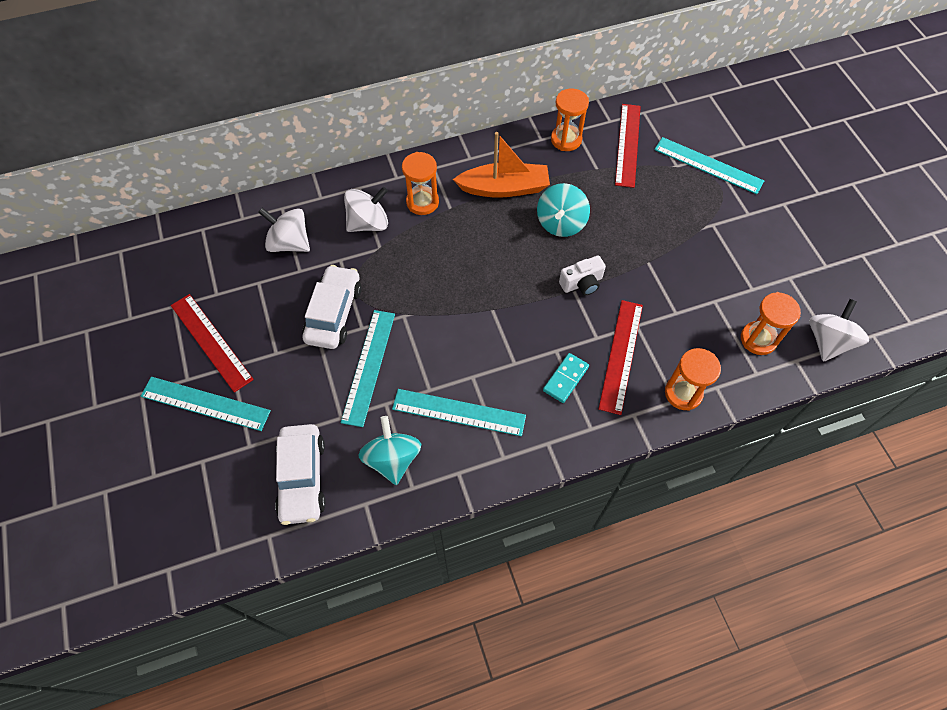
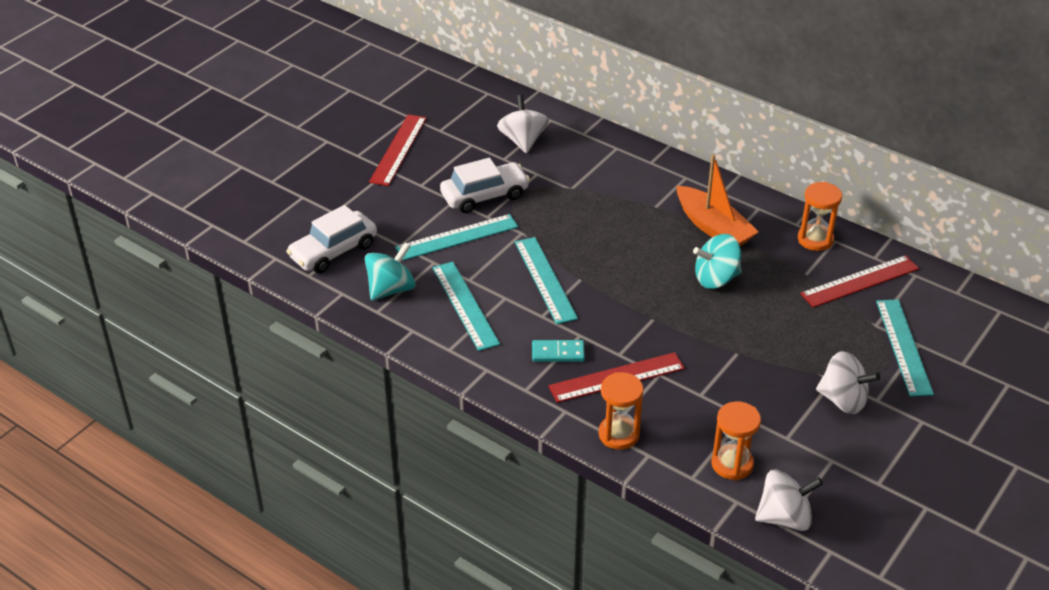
camera: 55 degrees right, 20 degrees down
turquoise ruler [141,377,271,431] -> turquoise ruler moved to [515,237,578,324]
white spinning top [344,187,388,232] -> white spinning top moved to [816,351,880,414]
orange hourglass [402,152,439,215] -> none
white camera [559,255,606,295] -> none

